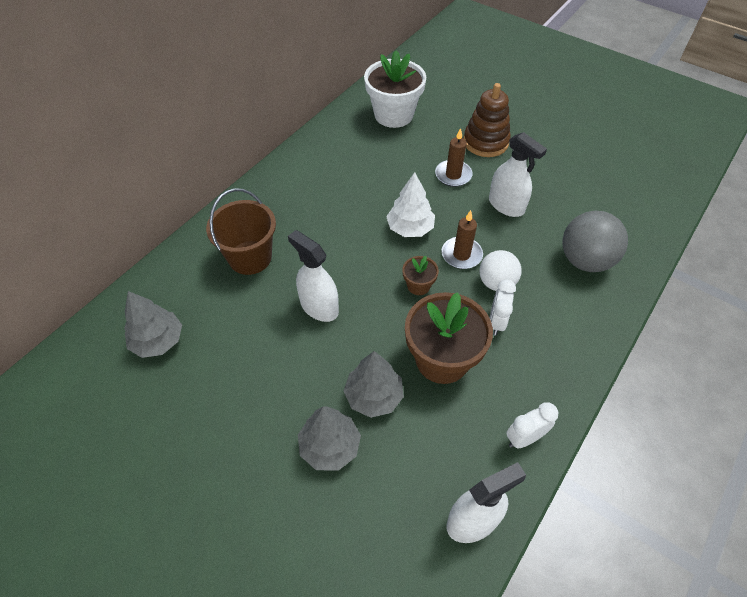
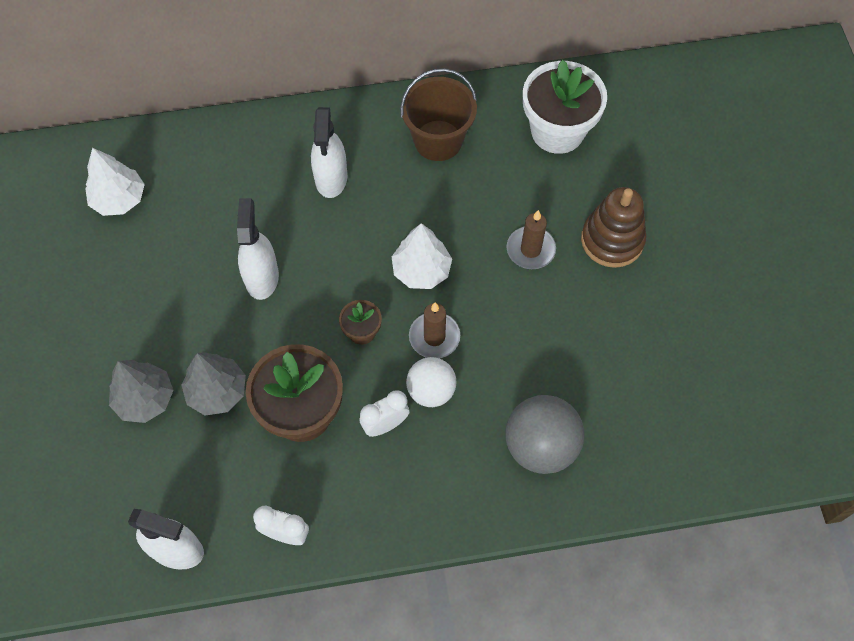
camera: 45 degrees right, 10 degrees up
grey tree [124,291,182,358] -> white tree [85,148,145,216]
brown bucket [206,188,276,275] -> brown bucket moved to [400,68,477,161]
white spray bottle [489,132,547,217] -> white spray bottle moved to [311,107,347,198]

